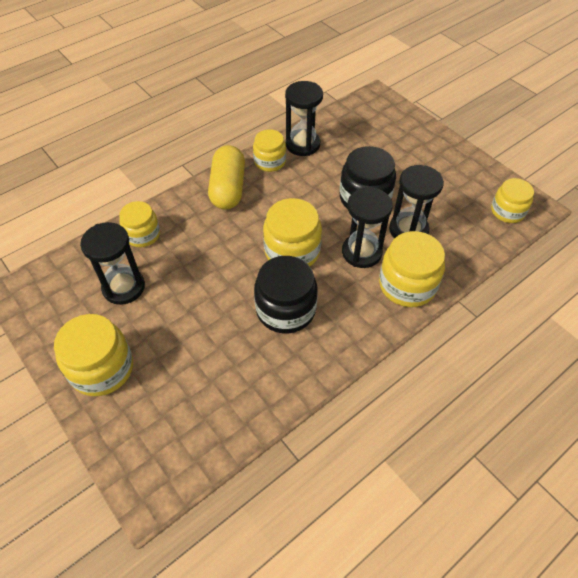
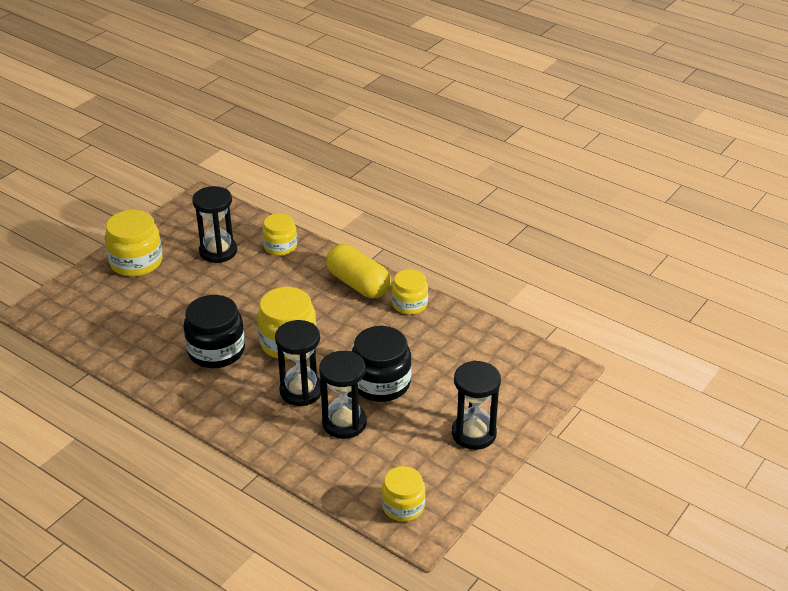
camera: 75 degrees right, 15 degrees down
yellow capsule [208,145,245,210] -> yellow capsule turned 60 degrees clockwise [326,244,391,298]
black hourglass [285,81,323,156] -> black hourglass moved to [452,360,501,450]
yellow jar [379,231,445,307] -> none

